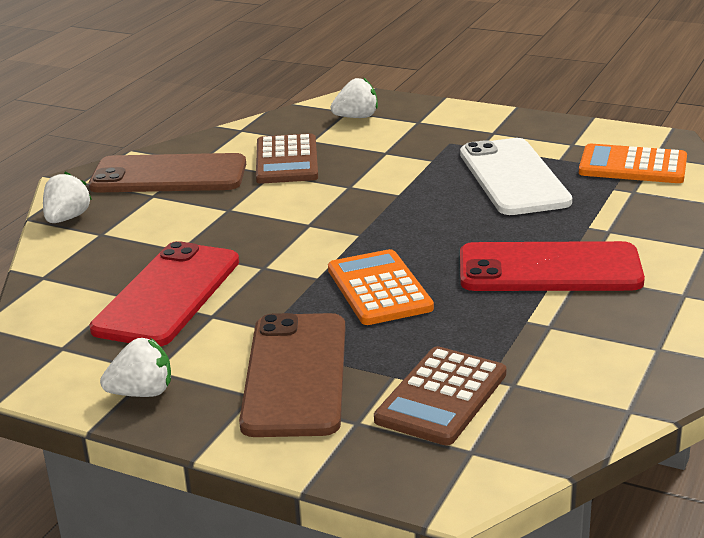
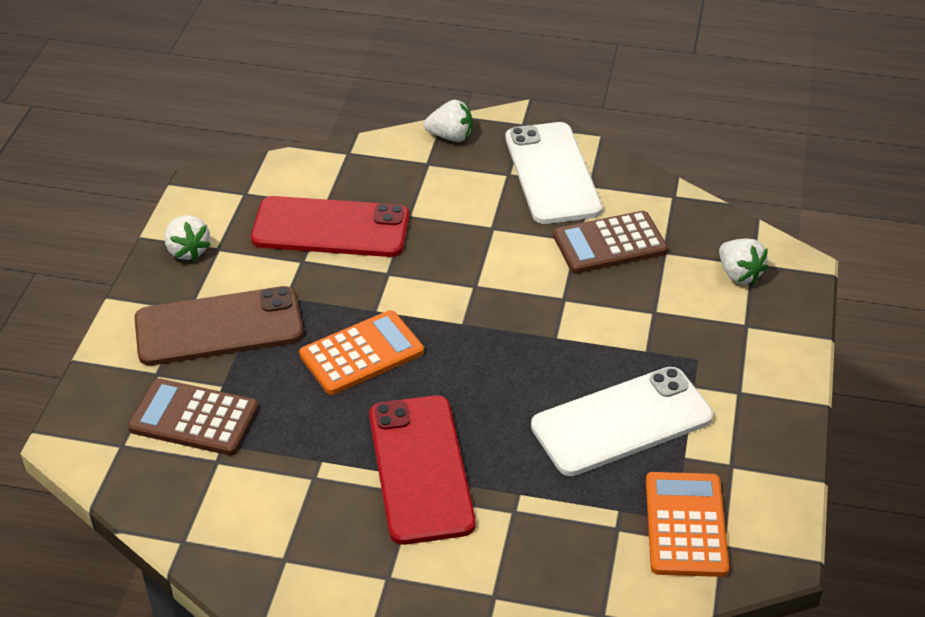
camera: 75 degrees right, 15 degrees up
brown phone [89,153,246,193] -> white phone [506,122,602,224]

